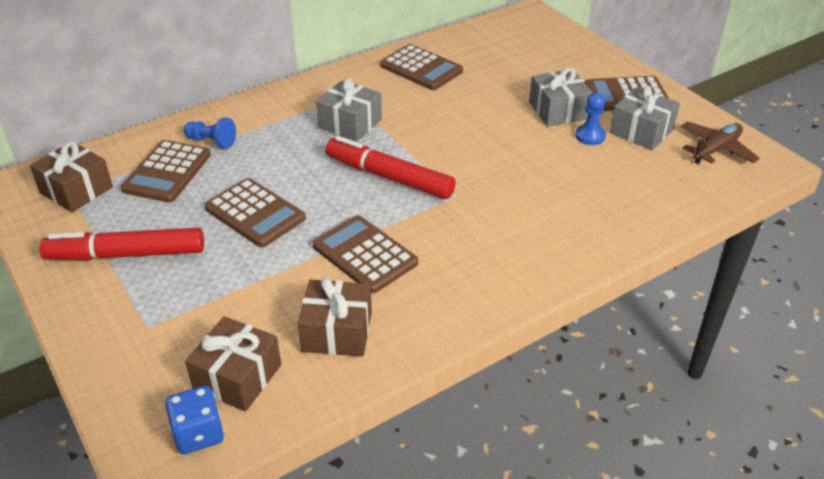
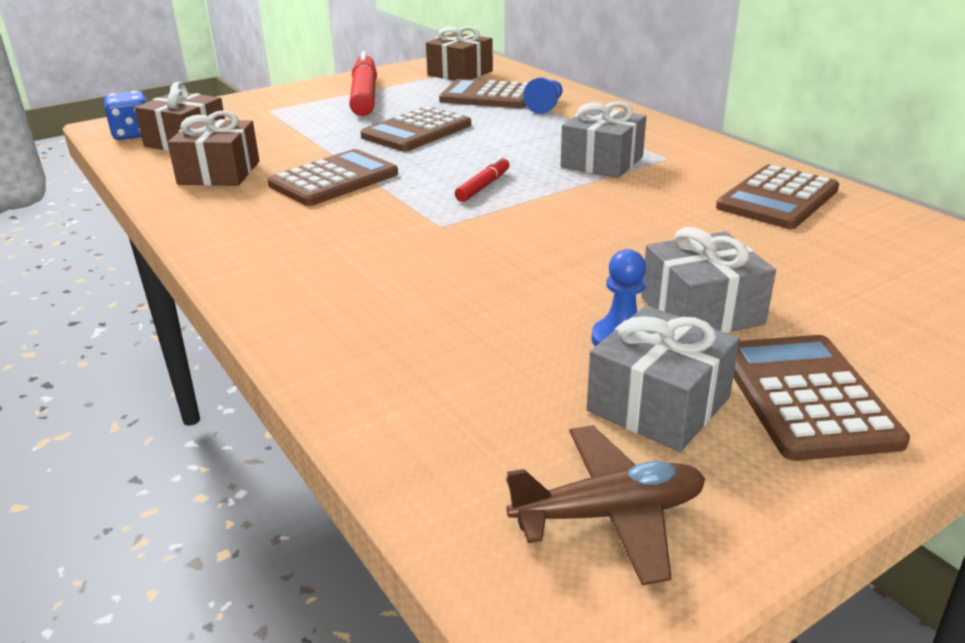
camera: 90 degrees right, 10 degrees down
red marker [325,136,456,199] -> red marker [455,156,510,202], size x0.48
brown plane [681,121,760,164] -> brown plane turned 60 degrees counterclockwise [506,425,705,586]

